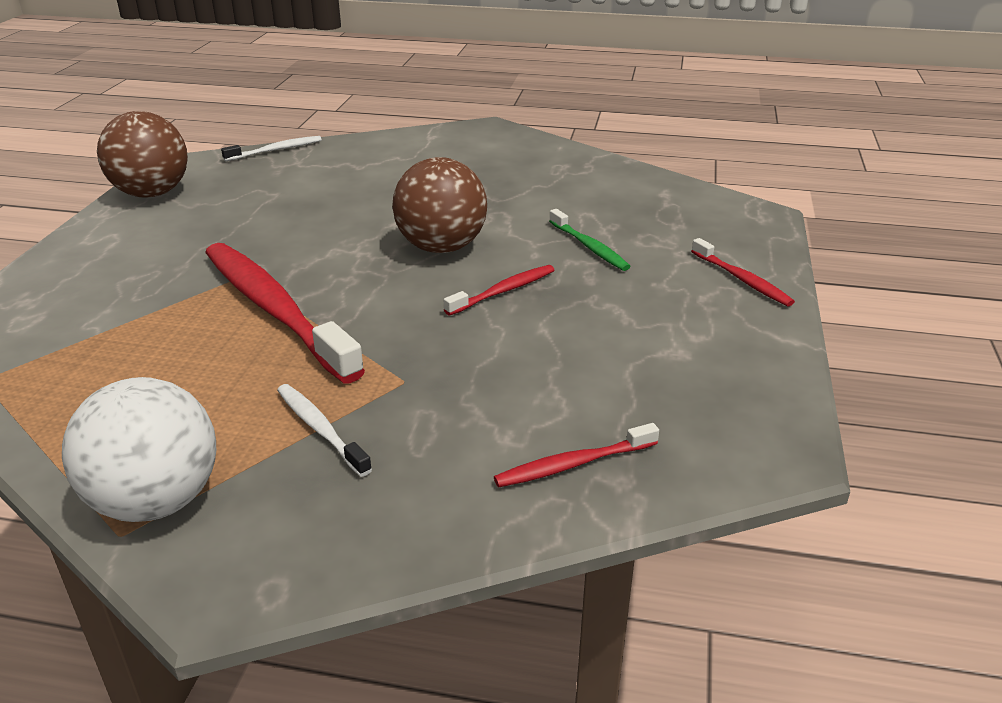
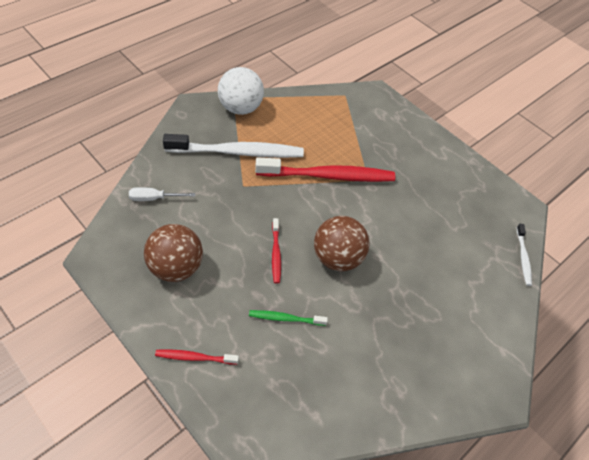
camera: 120 degrees right, 20 degrees up
brown ball [97,111,188,198] -> brown ball moved to [144,224,203,282]
white toothbrush [277,384,372,477] -> white toothbrush [163,134,304,158], size x2.14
red toothbrush [494,423,659,487] -> white screwdriver [129,187,195,201]

